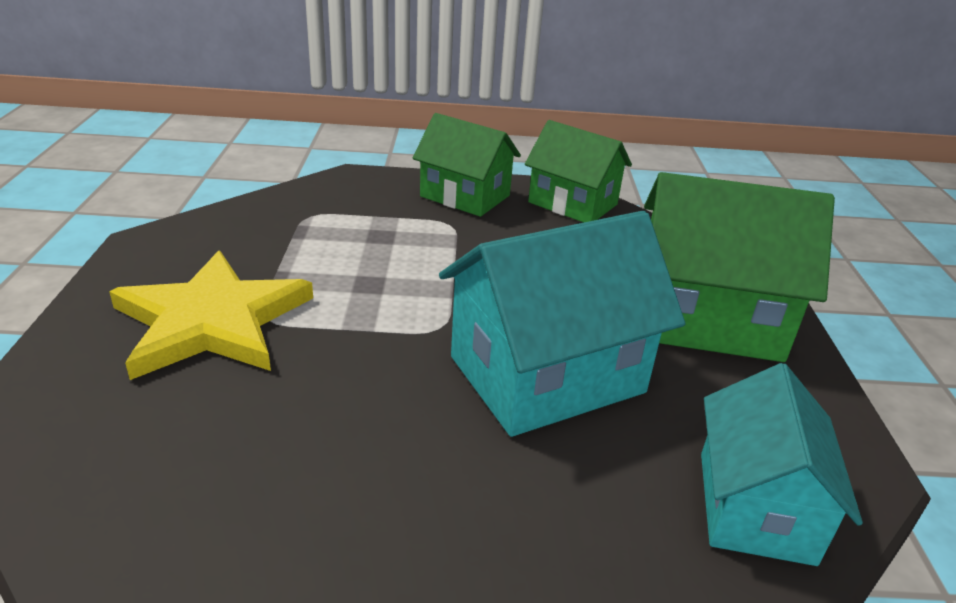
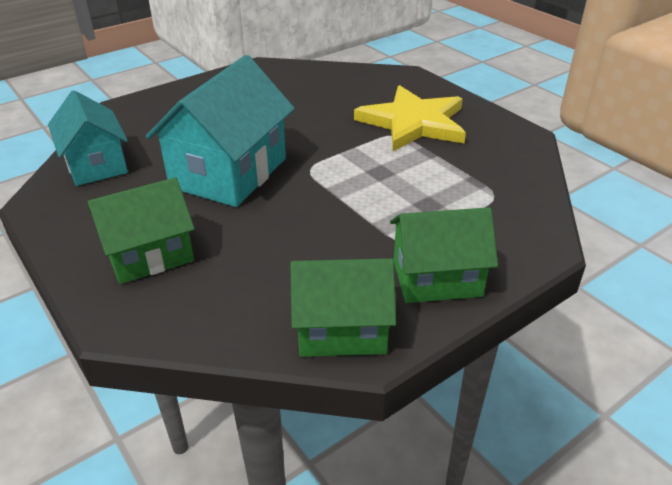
camera: 145 degrees right, 5 degrees up
green house [644,172,835,362] -> green house [88,177,195,284], size x0.65

